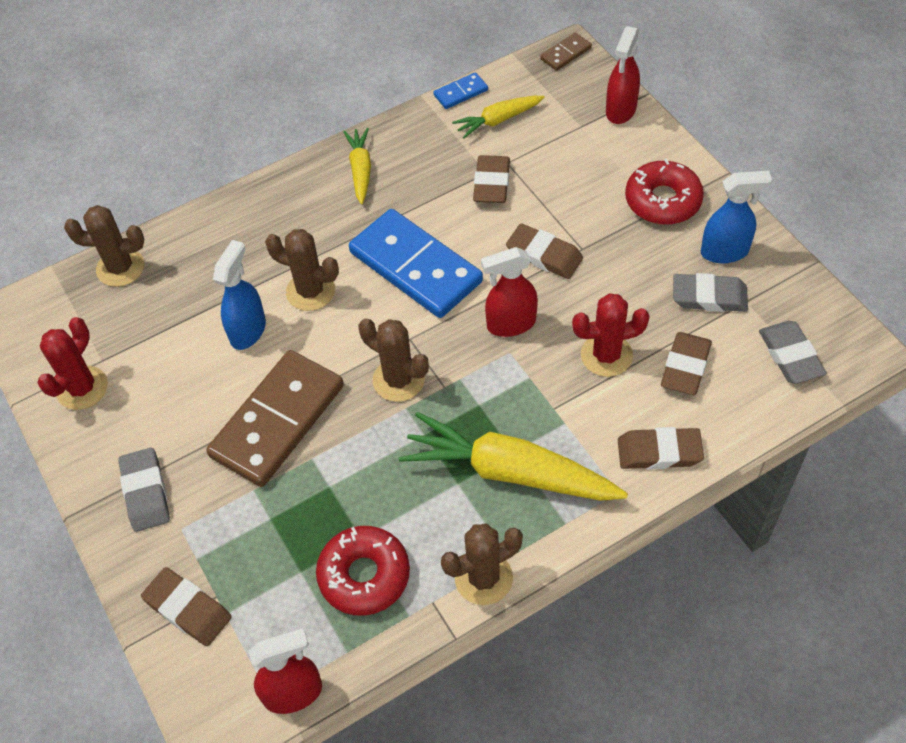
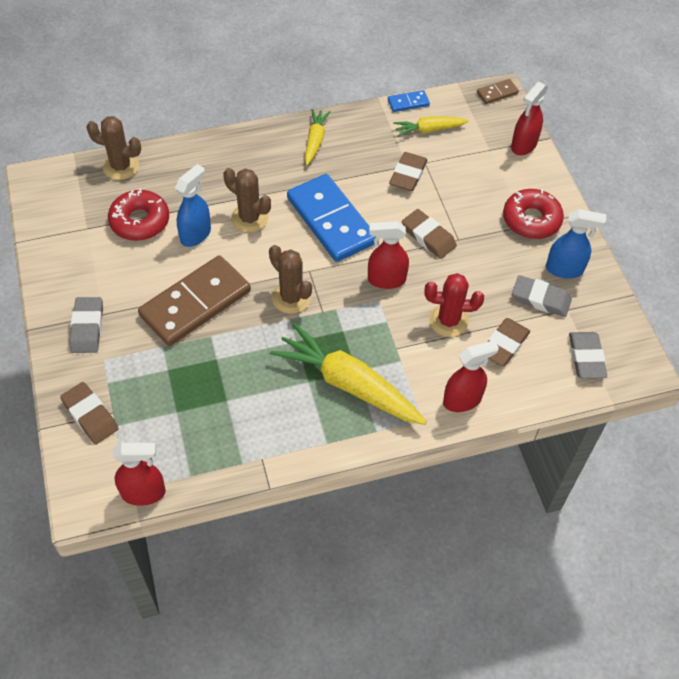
camera: 10 degrees right, 0 degrees up
red cactus [37,317,108,410] -> none
red donut [316,526,410,616] -> red donut moved to [108,188,169,241]
brown cactus [441,524,523,605] -> none
brown eraser [618,427,704,469] -> red spray bottle [443,340,499,412]

